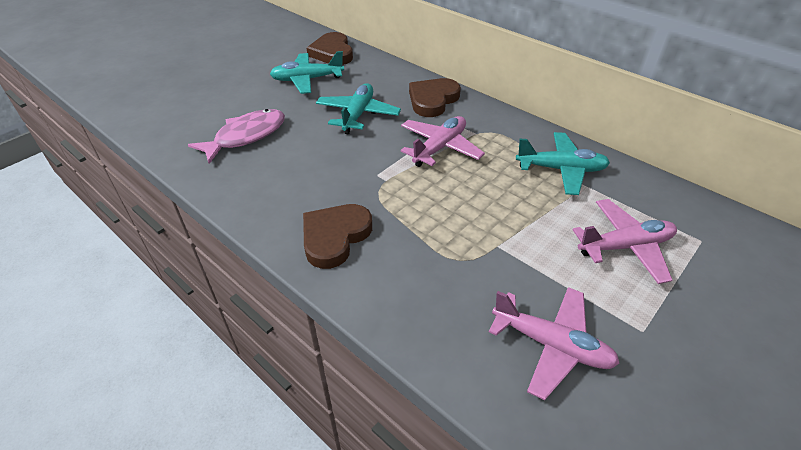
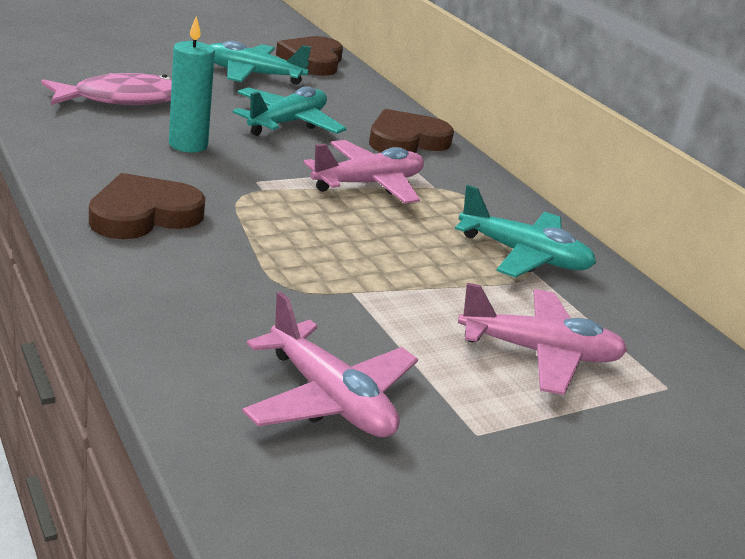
camera: 15 degrees right, 15 degrees down
none -> turquoise candle [169,16,215,153]

